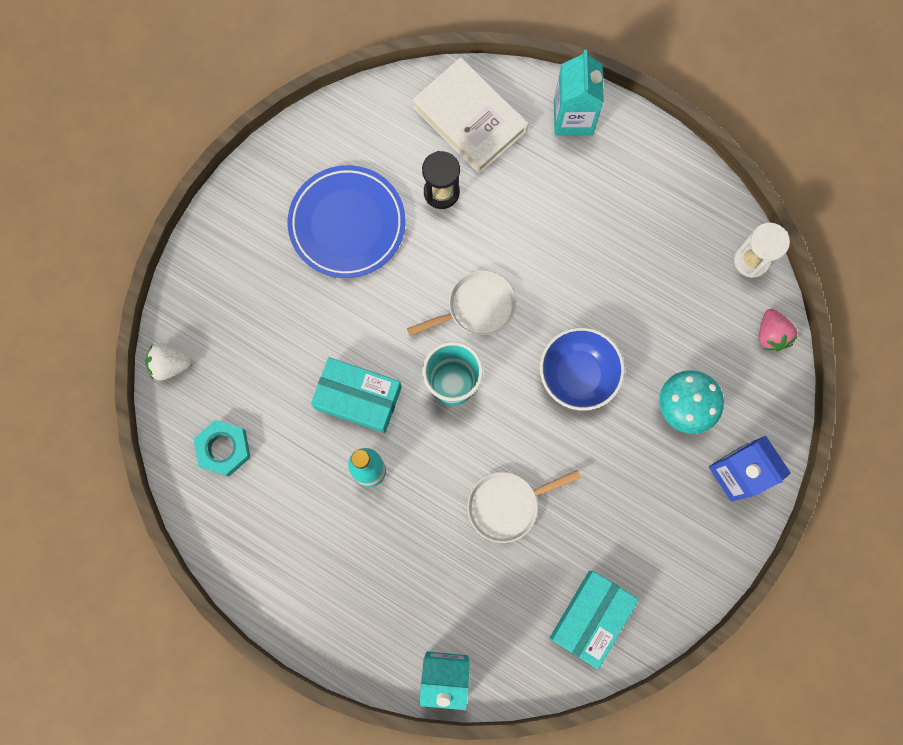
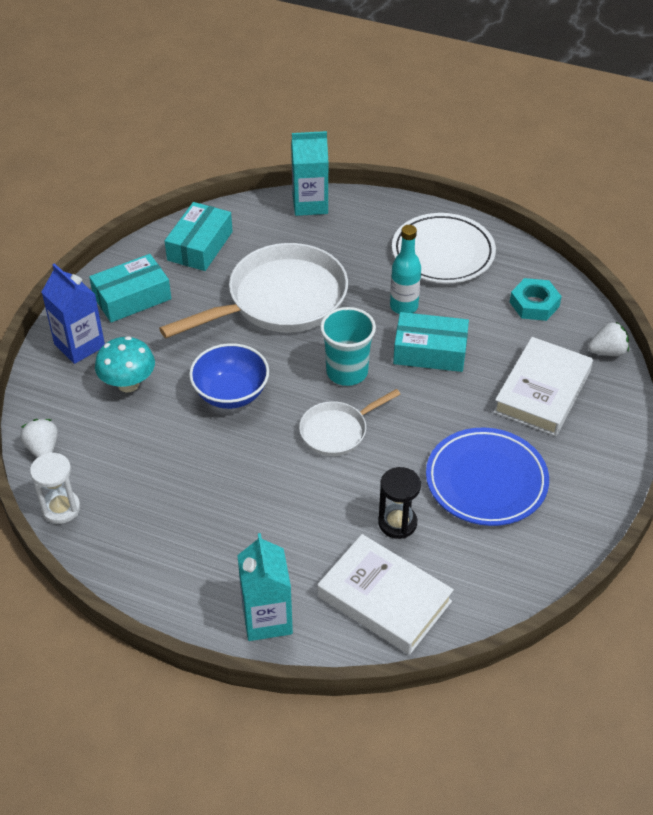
camera: 170 degrees right, 30 degrees down
white pan [467,470,581,543] -> white pan [159,243,348,338], size x1.95
pink strawberry [759,309,798,351] -> white strawberry [20,419,58,458]
none -> turquoise box [89,254,171,323]
none -> white plate [392,213,496,283]
none -> white book [493,337,593,436]

